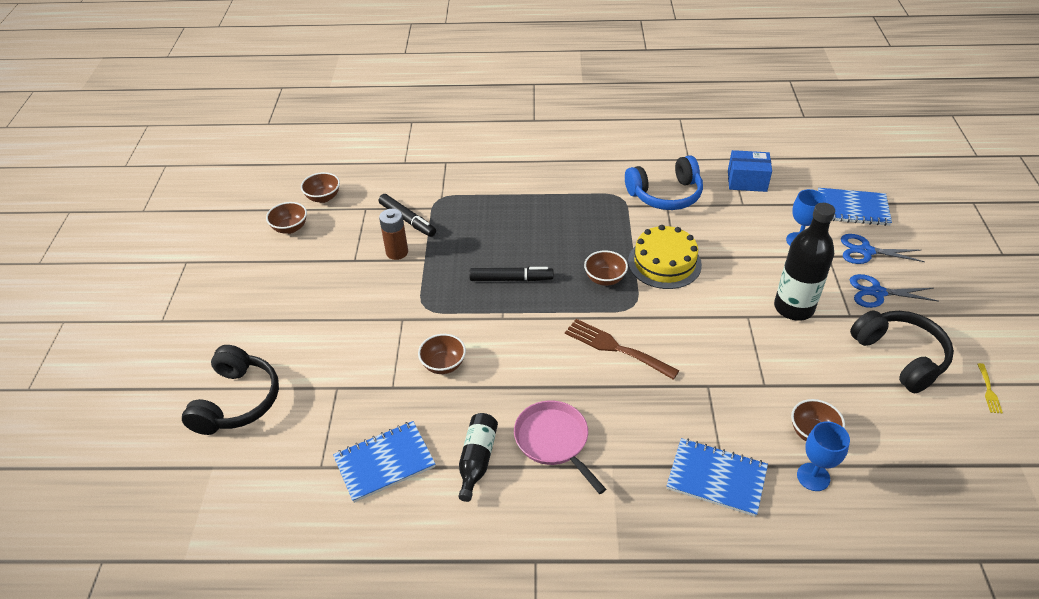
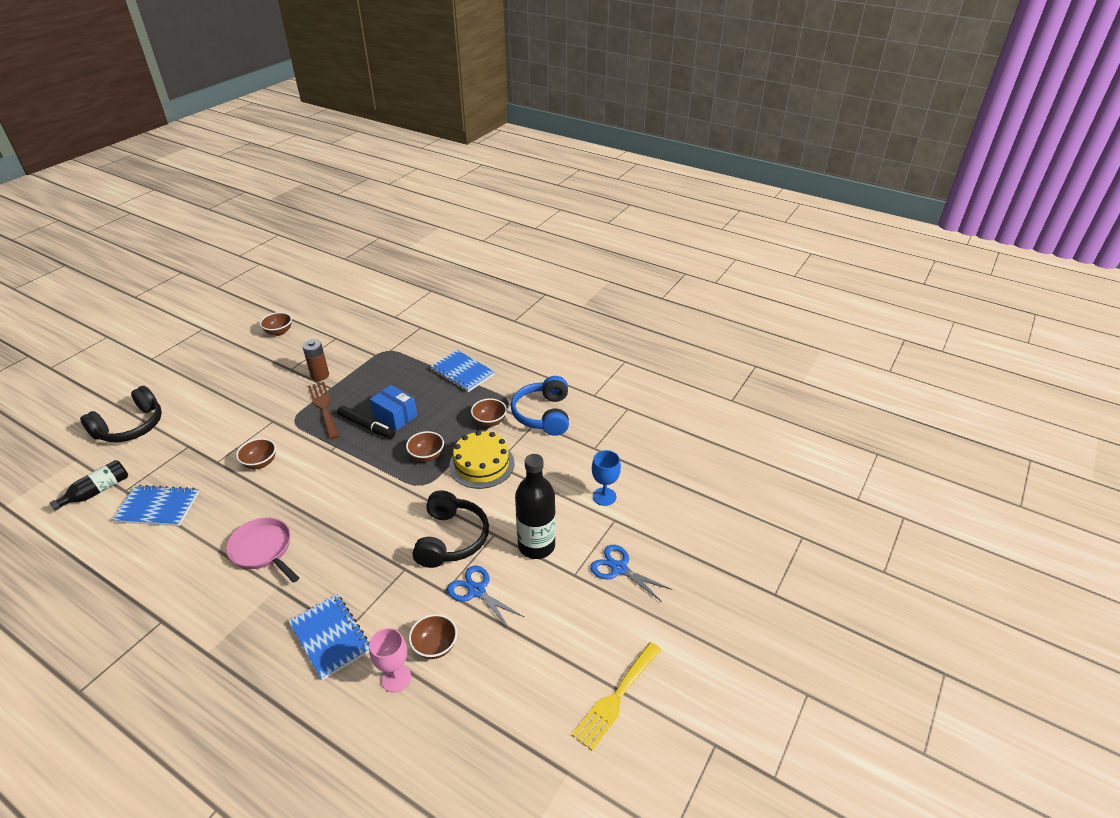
camera: 30 degrees right, 5 degrees down
brown bowl [301,172,340,203] -> brown bowl moved to [471,398,507,427]
black marker [379,194,436,237] -> none
black bottle [458,413,498,502] -> black bottle moved to [50,460,128,511]
pink pan [514,400,606,494] -> pink pan turned 45 degrees counterclockwise [226,518,299,583]
brown fork [565,319,680,380] -> brown fork moved to [308,382,339,440]
blue headphones [625,155,703,210] -> blue headphones turned 75 degrees clockwise [511,376,569,436]
blue box [728,150,772,192] -> blue box moved to [370,385,417,431]
blue goblet [797,421,850,491] -> pink goblet [369,628,411,692]
blue notebook [818,188,892,226] -> blue notebook moved to [430,350,495,392]
blue scissors [841,234,925,264] -> blue scissors moved to [447,566,524,629]
black headphones [850,310,954,393] -> black headphones moved to [413,490,489,568]
yellow fork [978,363,1003,414] -> yellow fork [572,642,661,751], size x2.08

